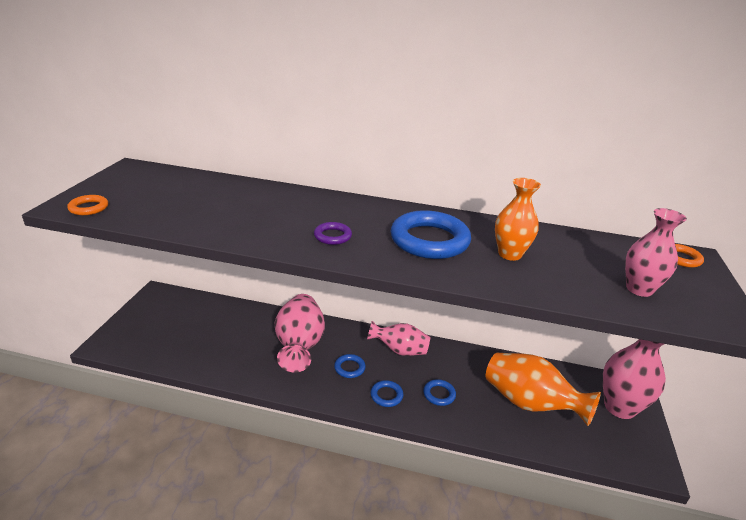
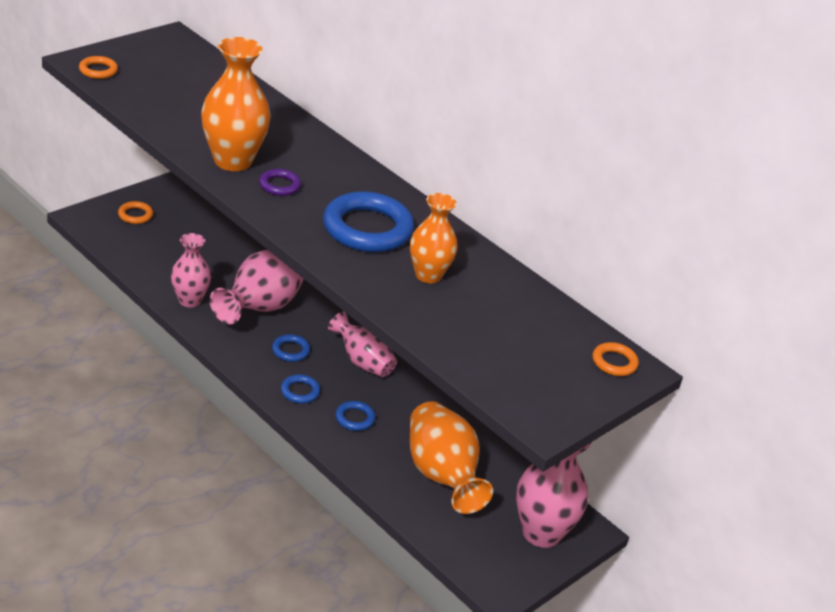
camera: 30 degrees right, 5 degrees up
pink vase [625,208,687,297] -> pink vase moved to [171,233,211,308]
none -> orange ring [118,201,153,224]
none -> orange vase [201,37,271,171]

